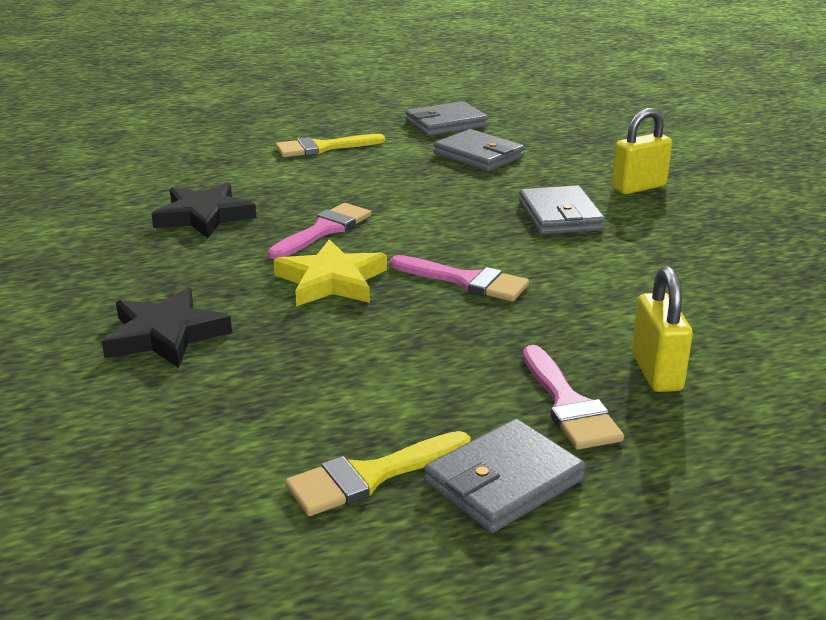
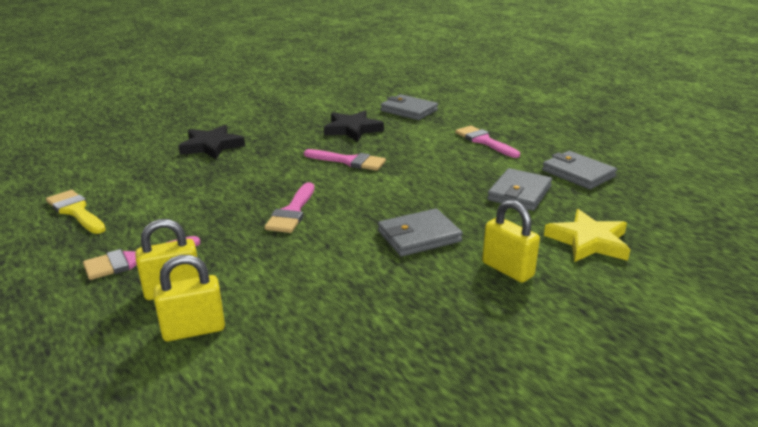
camera: 75 degrees right, 0 degrees up
yellow star [274,239,387,307] -> yellow star moved to [544,209,631,262]
yellow brush [276,134,385,157] -> pink brush [455,126,520,158]
grey wallet [424,419,586,533] -> grey wallet moved to [381,94,438,120]
none -> yellow padlock [154,255,225,341]

